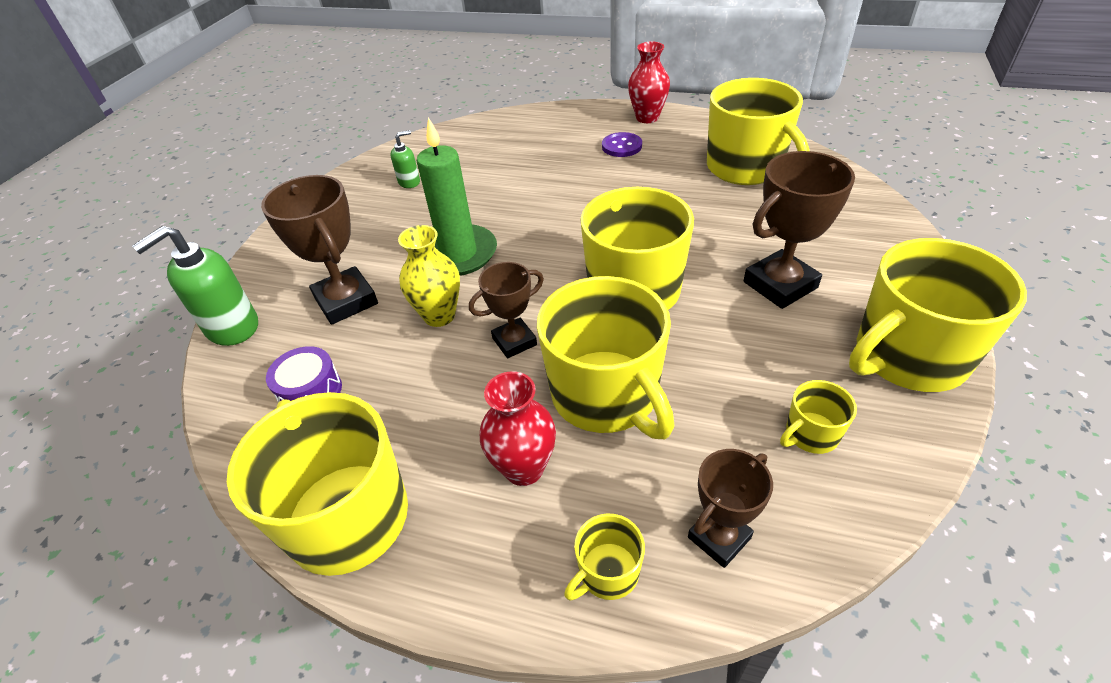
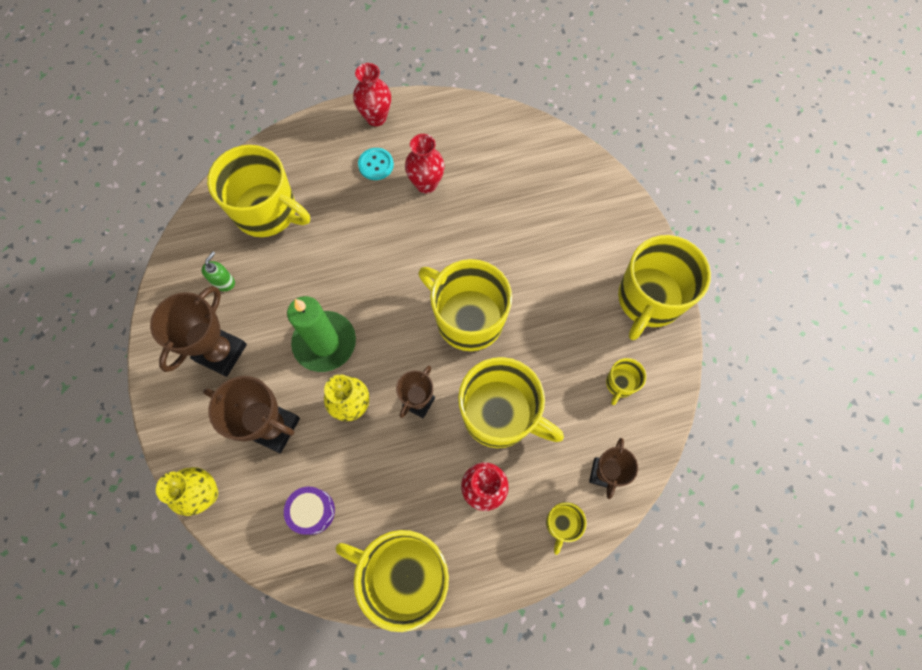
camera: 35 degrees left, 25 degrees up
green soap dispenser [132,226,258,346] -> yellow vase [156,467,218,516]
purple button [602,132,642,157] -> turquoise button [358,148,394,180]
yellow mug [707,78,809,185] -> yellow mug moved to [207,145,310,237]
brown trophy [744,151,855,309] -> brown trophy moved to [150,286,247,377]
none -> red vase [405,134,445,194]

